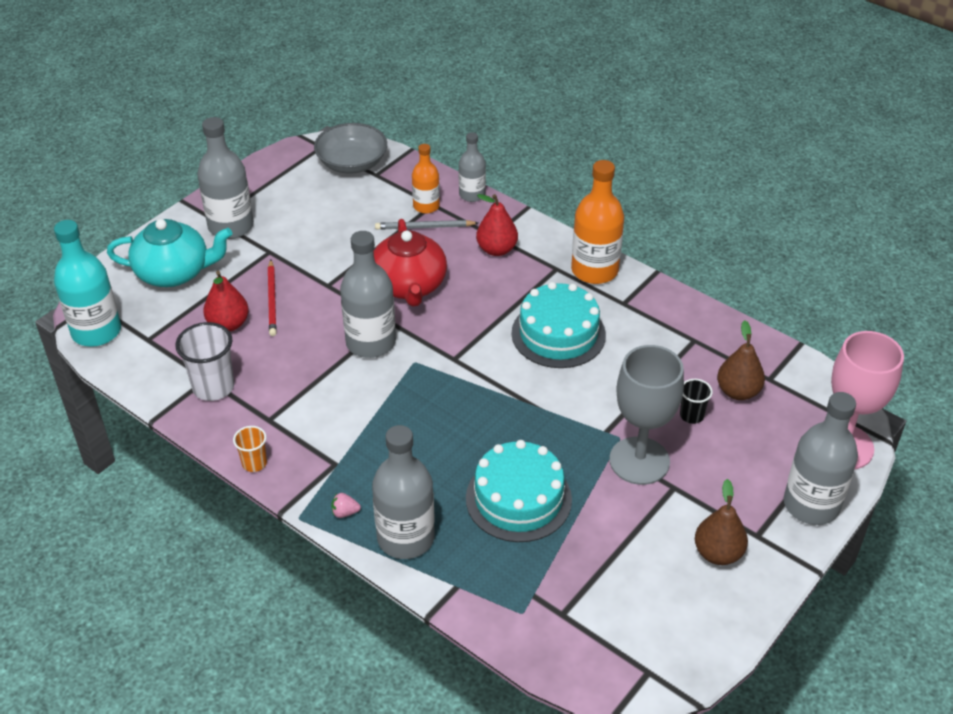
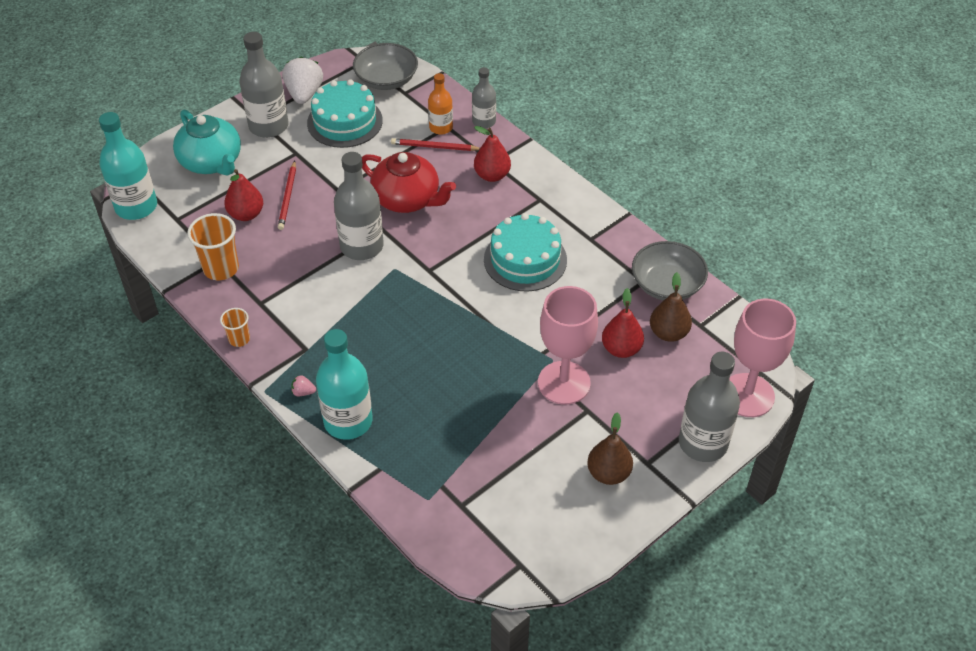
camera: 10 degrees right, 5 degrees up
turquoise teapot [107,219,232,287] -> turquoise teapot turned 45 degrees clockwise [173,110,241,176]
white cup [175,322,234,401] -> orange cup [187,213,239,280]
grey bottle [372,425,435,559] -> turquoise bottle [316,329,372,440]
red teapot [373,219,447,307] -> red teapot turned 60 degrees counterclockwise [362,152,456,213]
grey pencil [375,220,478,230] -> red pencil [391,138,480,151]
turquoise cake [466,440,572,542] -> turquoise cake moved to [307,79,383,148]
orange bottle [571,160,624,284] -> none
grey goblet [609,345,684,485] -> pink goblet [538,286,598,405]
black cup [680,379,713,424] -> red pear [602,288,644,358]
none -> white strawberry [282,57,323,104]
none -> grey bowl [632,241,708,301]

